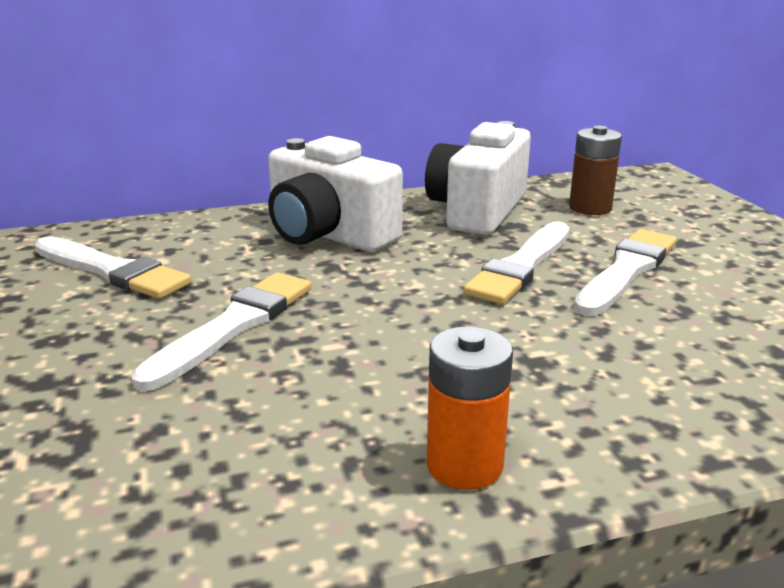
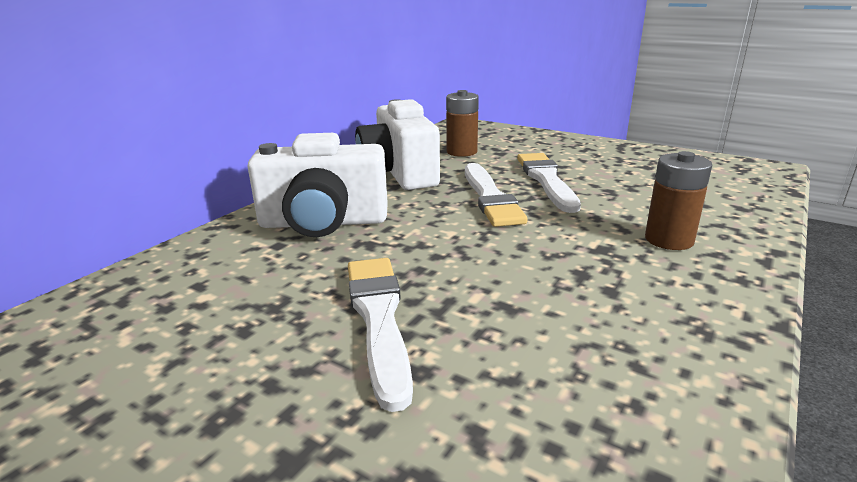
camera: 40 degrees left, 0 degrees up
white brush [35,236,191,299] -> none
orange battery [427,326,513,490] -> none
none -> brown battery [645,151,712,250]

